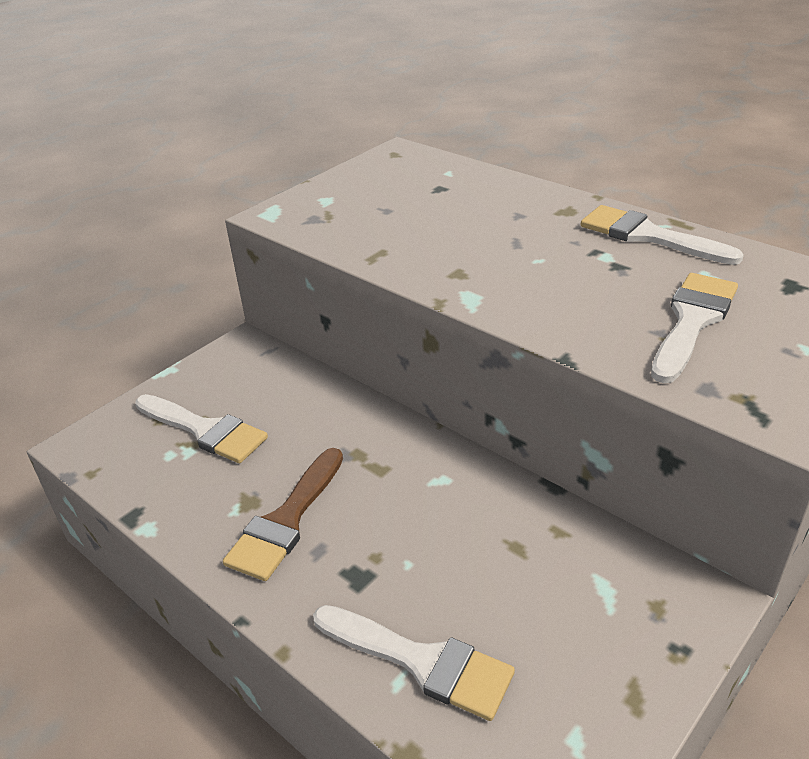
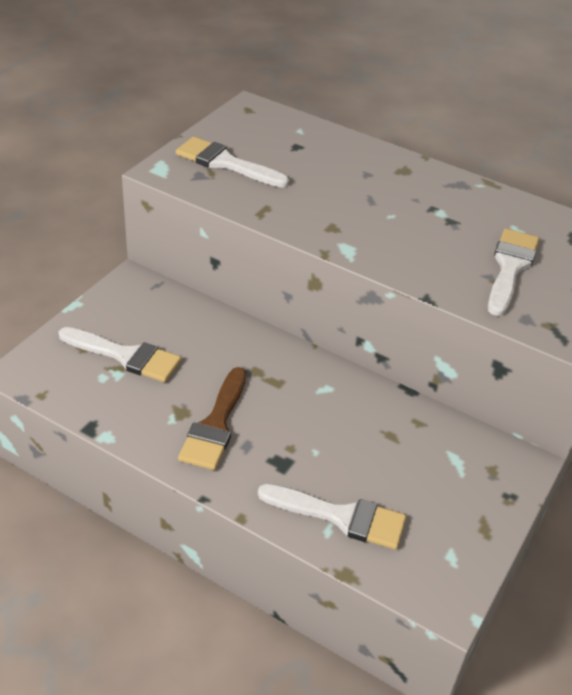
camera: 15 degrees left, 5 degrees up
white brush [581,205,744,265] -> white brush moved to [176,136,289,188]

